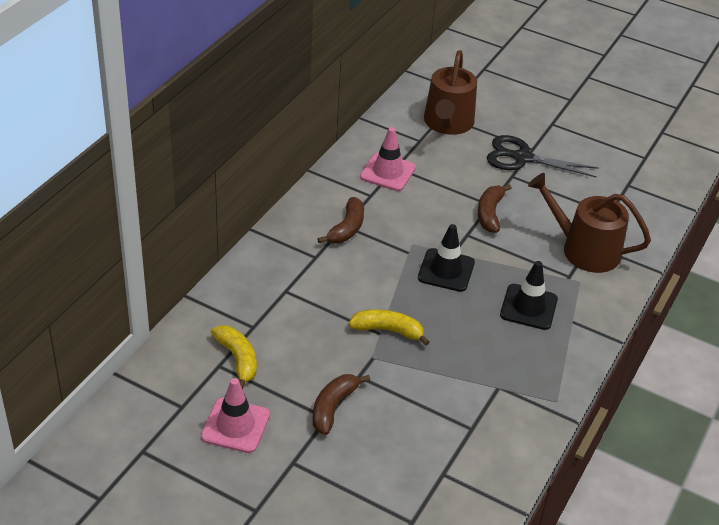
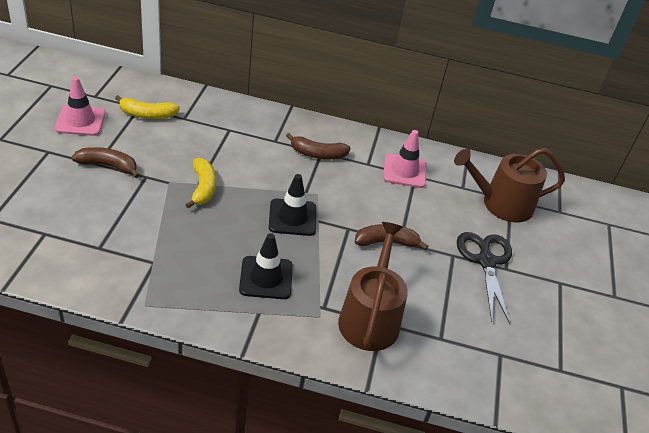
camera: 70 degrees right, 0 degrees up
yellow banana [211,325,257,389] -> yellow banana turned 45 degrees clockwise [115,95,180,119]

